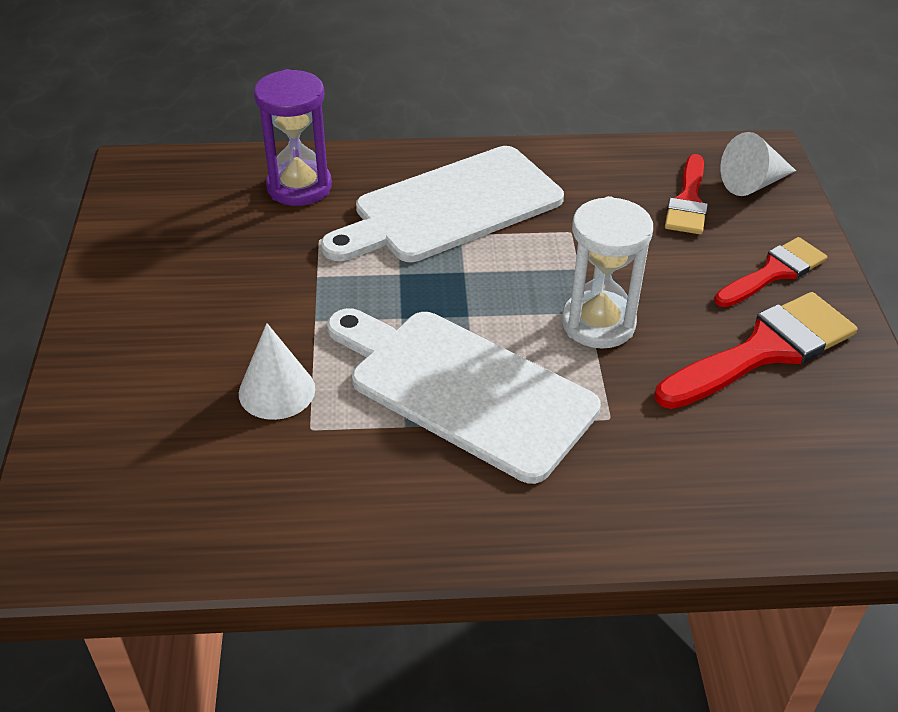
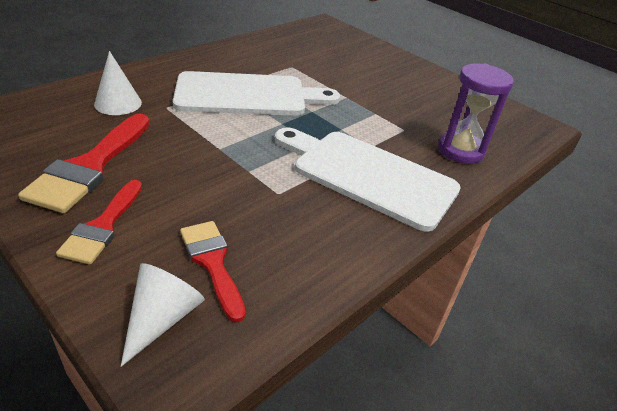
camera: 135 degrees right, 5 degrees down
white cone [239,323,315,420] -> white cone moved to [94,51,142,115]
white cutting board [321,146,564,262] -> white cutting board turned 75 degrees counterclockwise [275,127,461,232]
white hourglass [562,196,653,349] -> none

